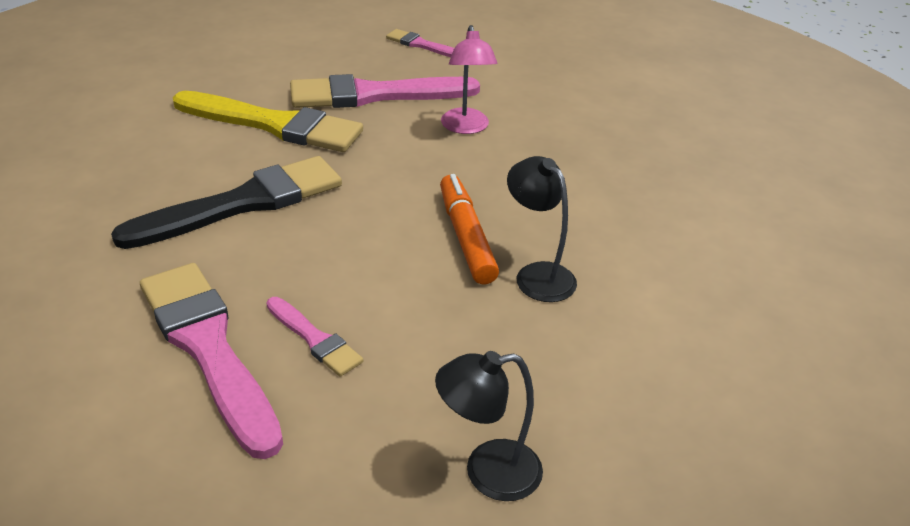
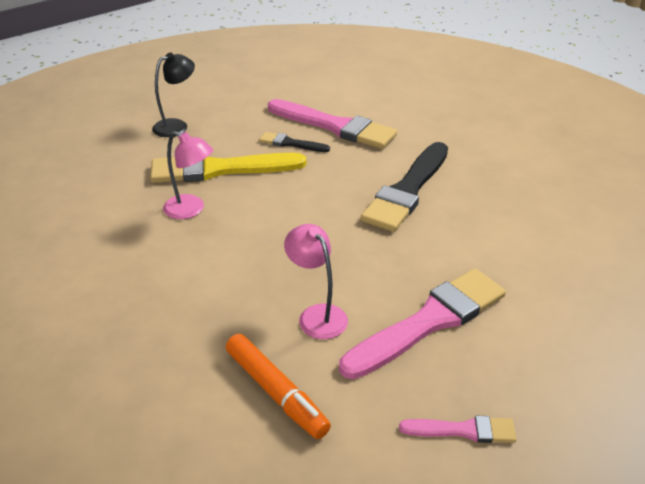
camera: 155 degrees right, 0 degrees up
yellow brush [173,91,363,152] -> yellow brush moved to [150,153,306,183]
pink brush [266,297,363,377] -> black brush [259,132,330,152]
orange marker [440,174,499,284] -> orange marker moved to [226,334,331,439]
black lamp [507,156,577,302] -> pink lamp [163,131,213,219]

